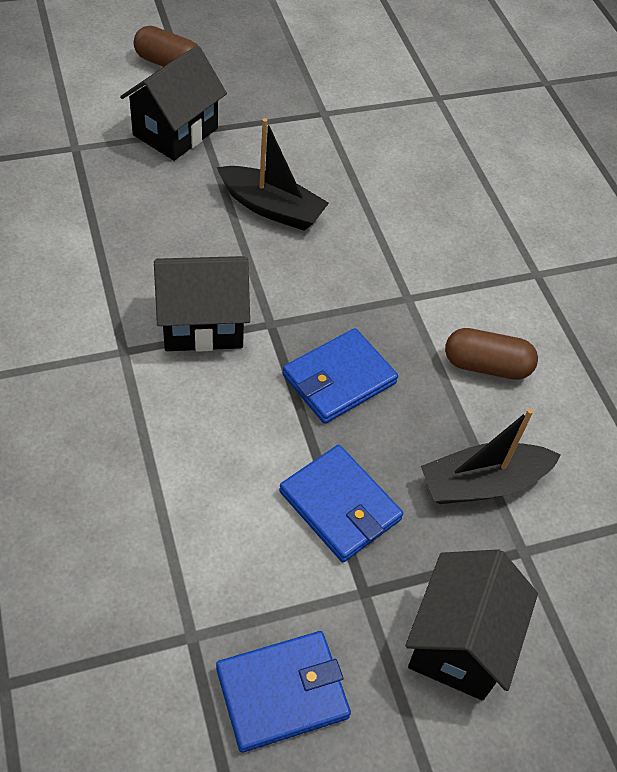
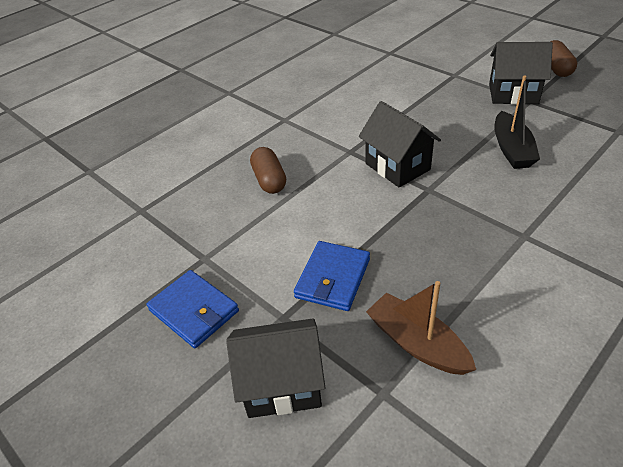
camera: 70 degrees right, 10 degrees down
blue wallet [282,328,398,424] -> none
black boat [421,408,561,504] -> brown boat [366,281,476,375]
brown capsule [445,328,538,380] -> brown capsule moved to [250,147,286,194]

